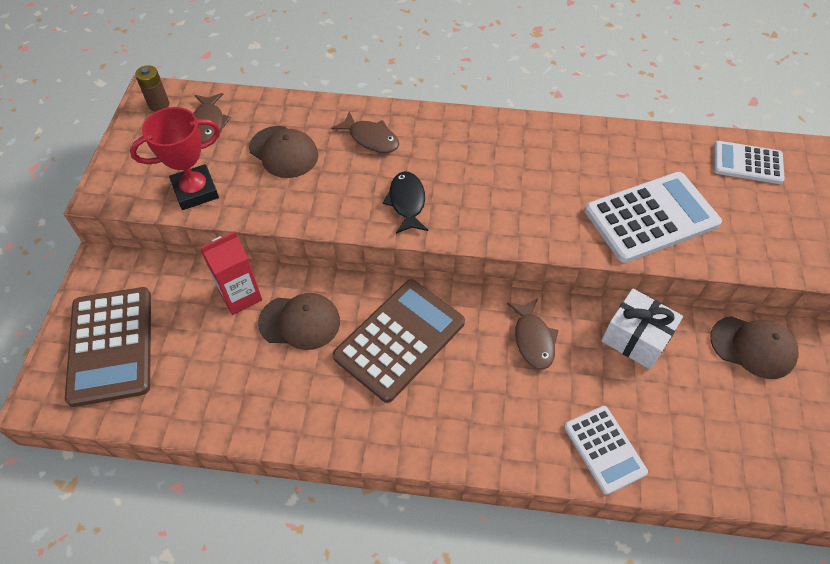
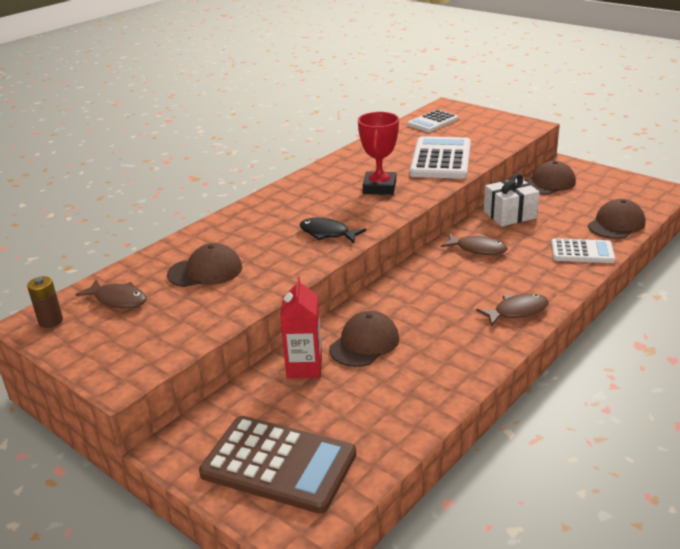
camera: 55 degrees left, 25 degrees down
red trophy [130,107,220,210] -> red trophy moved to [358,112,399,195]
brown fish [331,111,399,153] -> brown fish moved to [476,294,549,326]
brown calculator [333,279,465,403] -> none
none -> brown cap [588,199,645,239]

